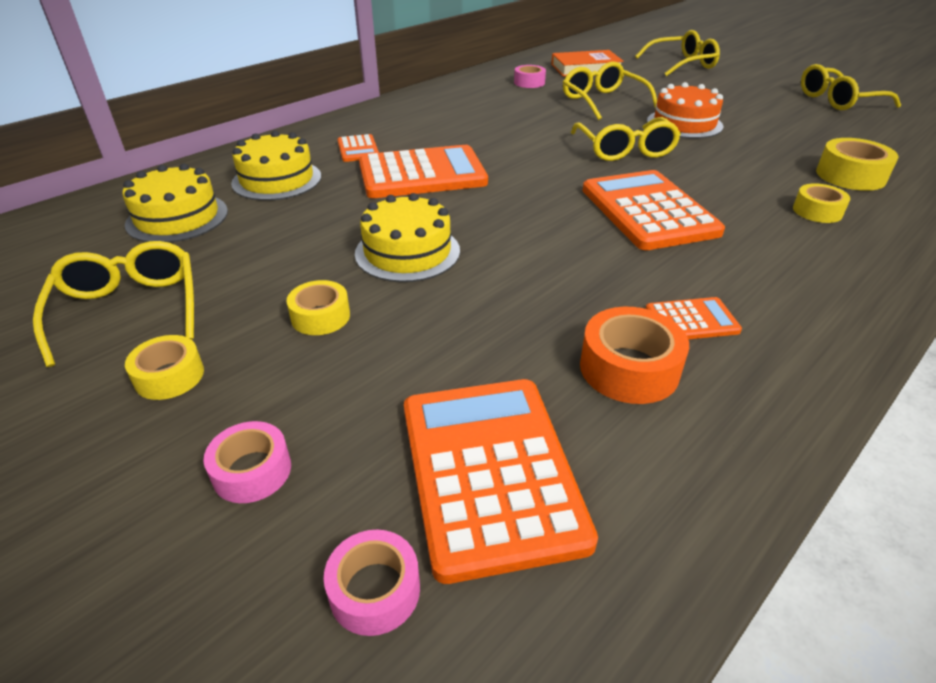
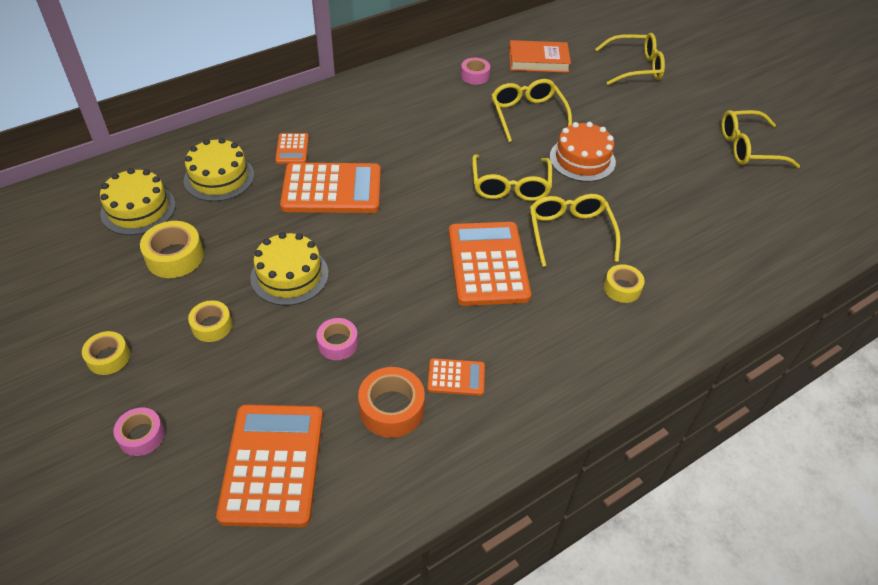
camera: 10 degrees right, 10 degrees up
yellow glasses [33,241,194,367] -> yellow glasses moved to [530,194,621,267]
pink tape [324,530,420,636] -> pink tape moved to [317,318,358,360]
yellow tape [816,138,898,191] -> yellow tape moved to [140,221,204,278]

